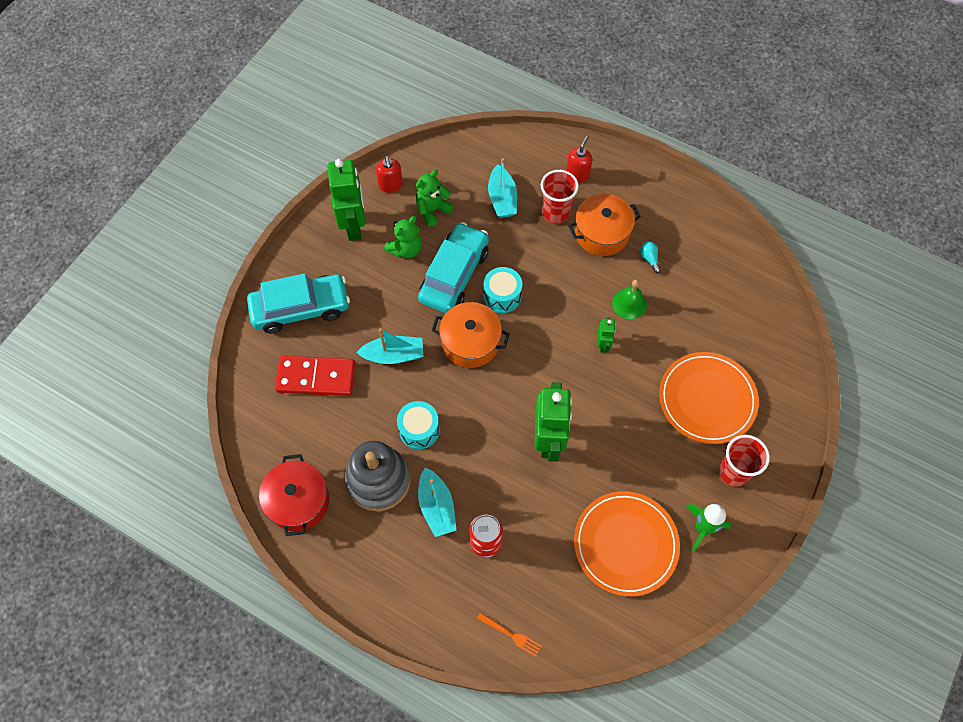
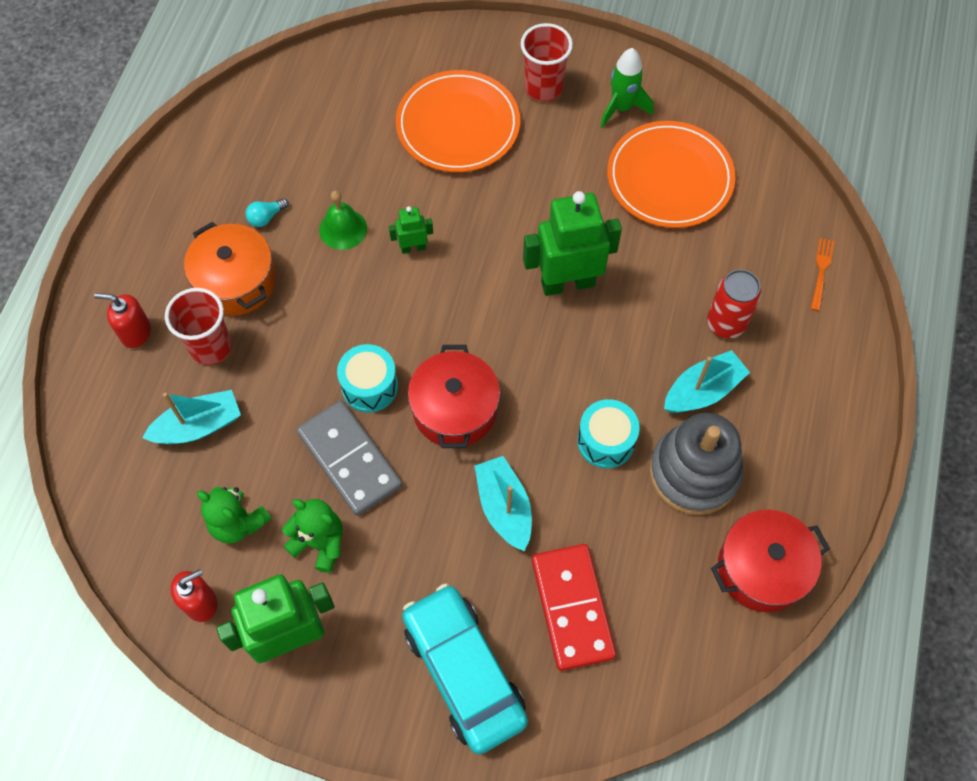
camera: 105 degrees left, 0 degrees up
turquoise car [418,222,489,313] -> grey domino [297,400,402,516]
orange pot [431,302,510,368] -> red pot [408,345,500,448]

